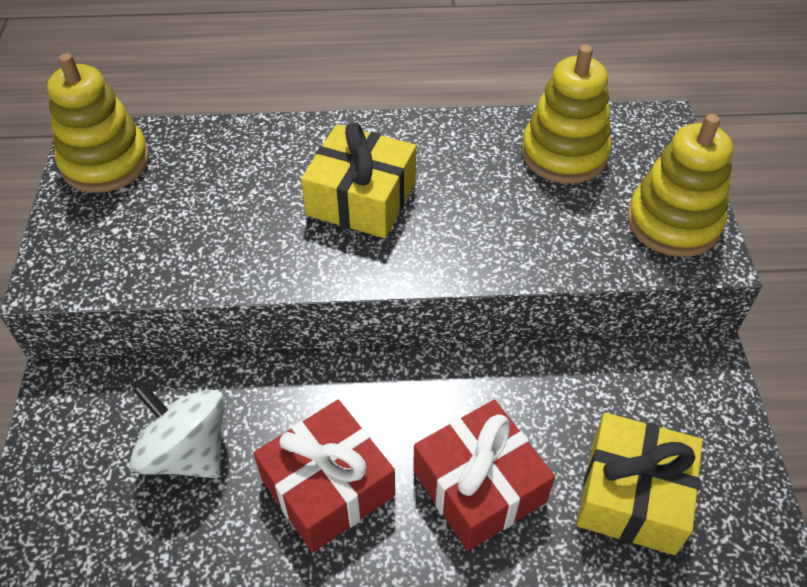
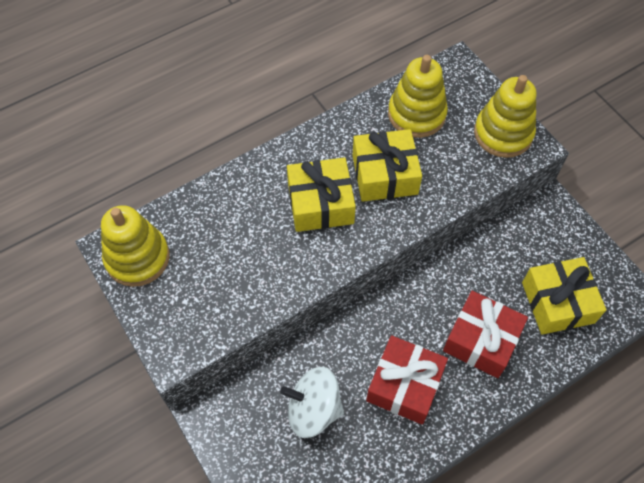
camera: 30 degrees left, 10 degrees up
none -> yellow gift [352,129,422,202]

